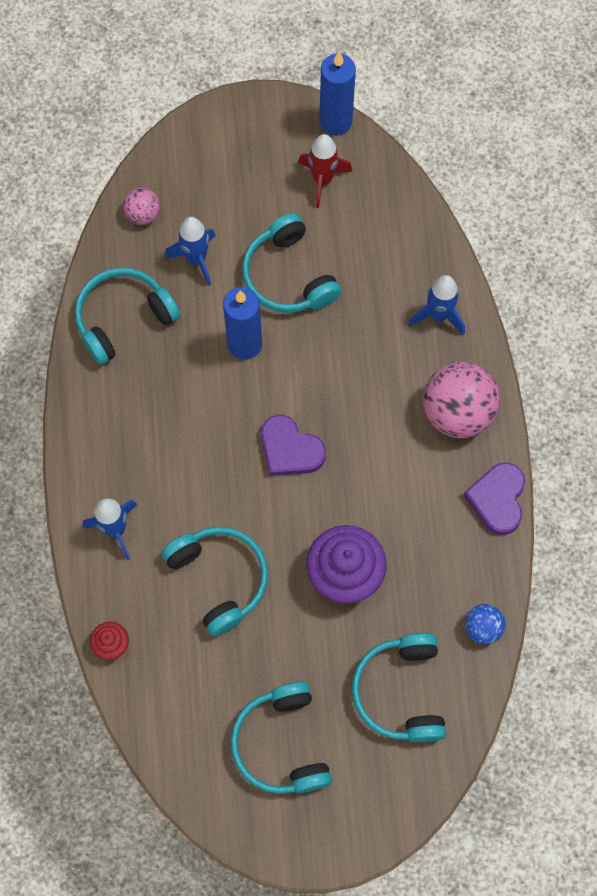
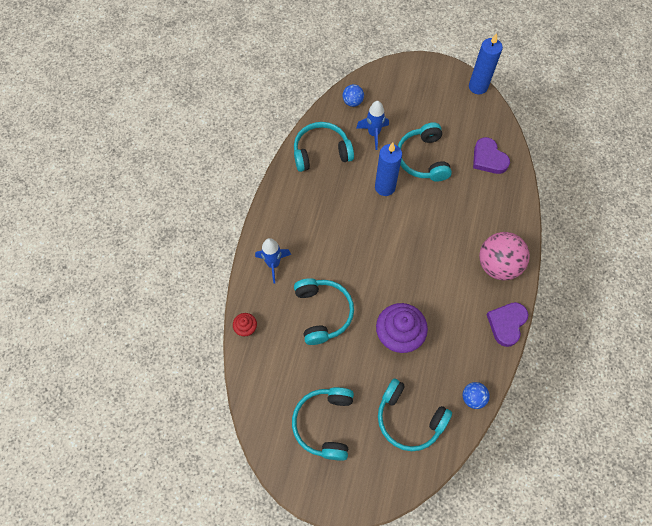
camera: 20 degrees right, 5 degrees down
pink ball [123,188,160,225] -> blue ball [343,84,364,107]
purple heart [261,415,326,476] -> purple heart moved to [473,137,510,174]
red rocket [298,134,352,208] -> none
turquoise headphones [352,633,446,742] -> turquoise headphones turned 75 degrees counterclockwise [378,379,452,451]
blue rocket [408,275,465,335] -> none

